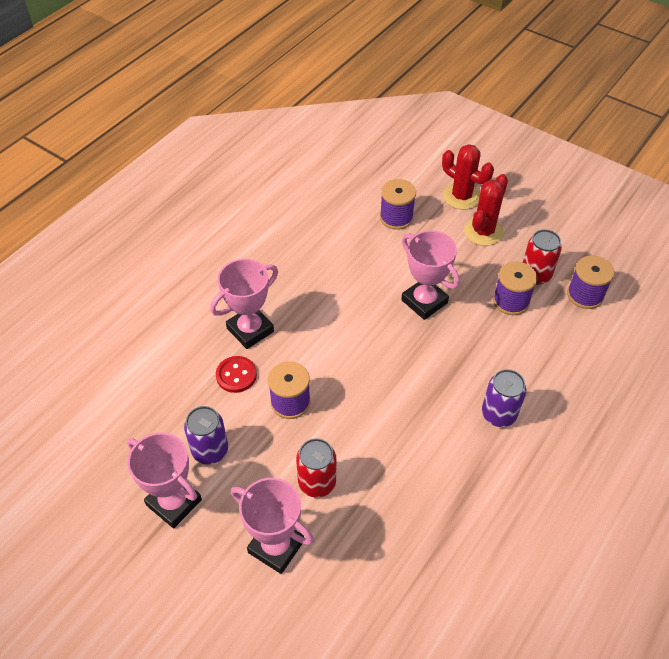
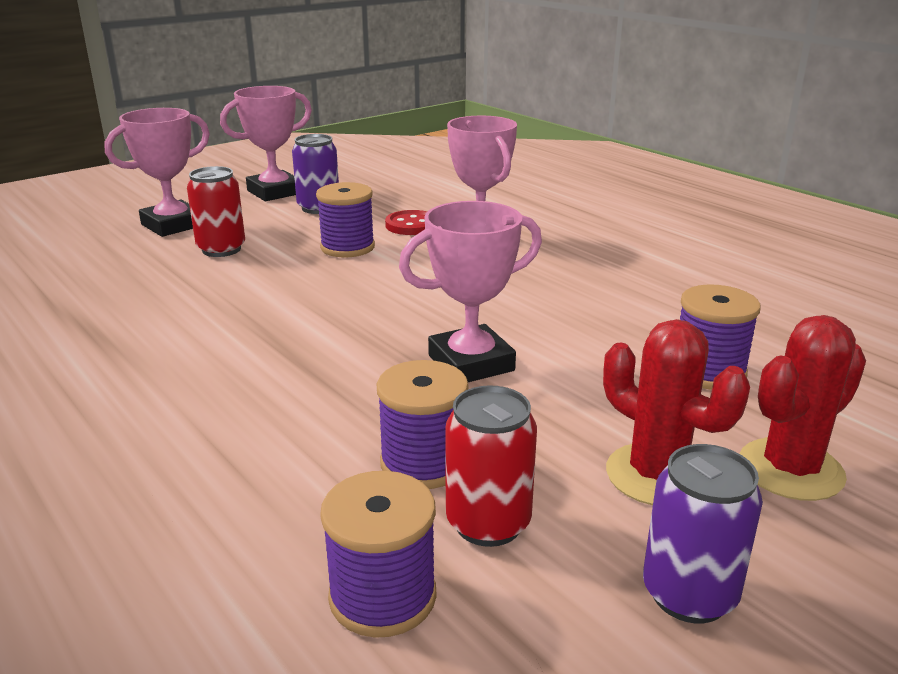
camera: 105 degrees right, 25 degrees down
purple can [482,369,526,427] -> purple can moved to [643,444,763,623]

